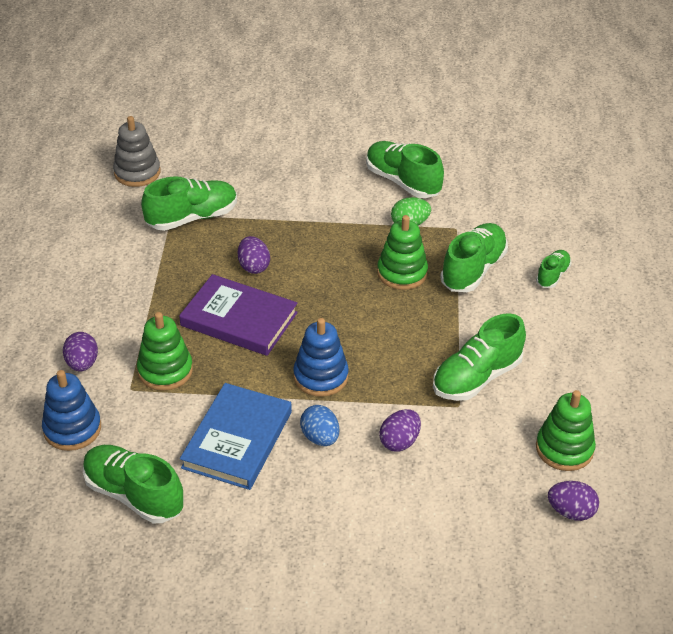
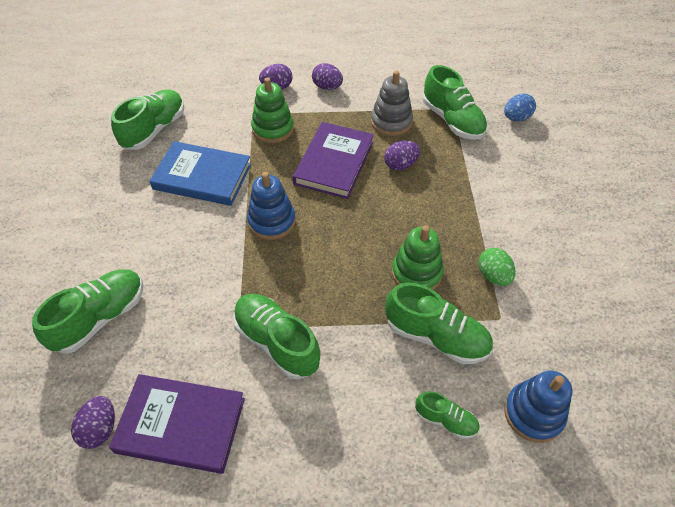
camera: 85 degrees right, 10 degrees up
blue stacking toy [42,370,101,451] -> blue stacking toy moved to [504,371,572,443]
grey stacking toy [113,116,160,187] -> grey stacking toy moved to [371,71,413,136]
blue egg [300,405,339,446] -> blue egg moved to [504,94,536,121]
green shoe [366,141,444,198] -> green shoe moved to [32,269,143,354]
purple egg [379,409,421,452] -> purple egg moved to [312,63,343,90]
green stacking toy [536,390,596,471] -> purple book [109,374,245,474]

